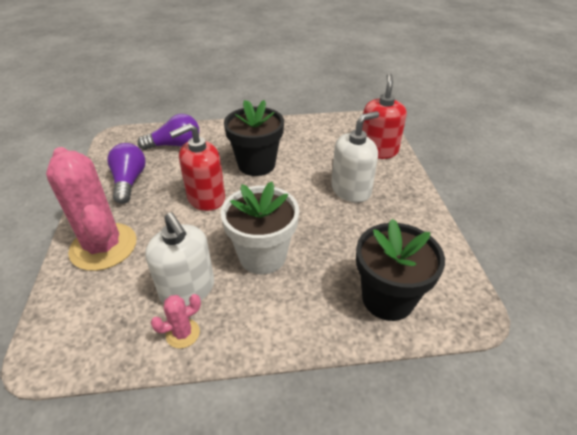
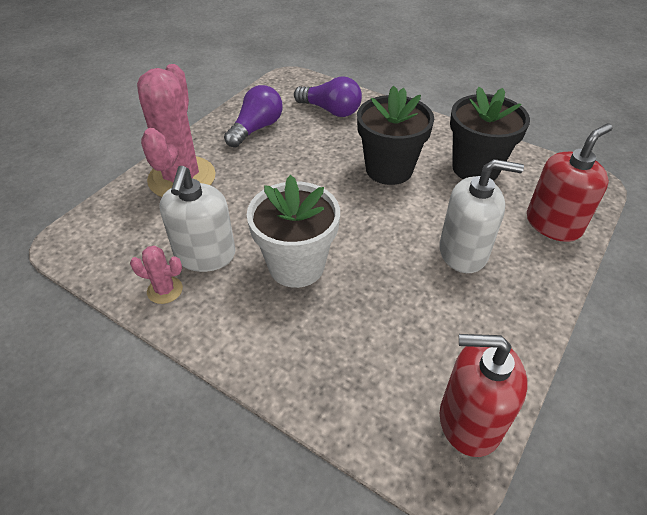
camera: 40 degrees right, 5 degrees up
red soap dispenser [169,123,225,211] -> red soap dispenser moved to [440,334,528,457]
black flower pot [356,219,445,321] -> black flower pot moved to [450,87,530,181]

